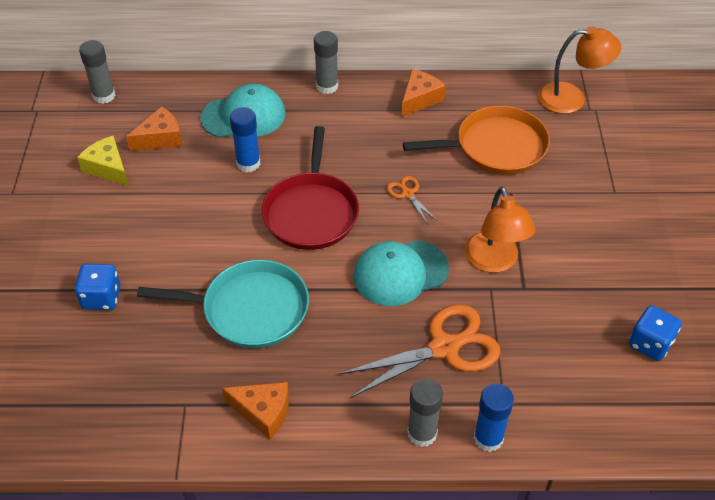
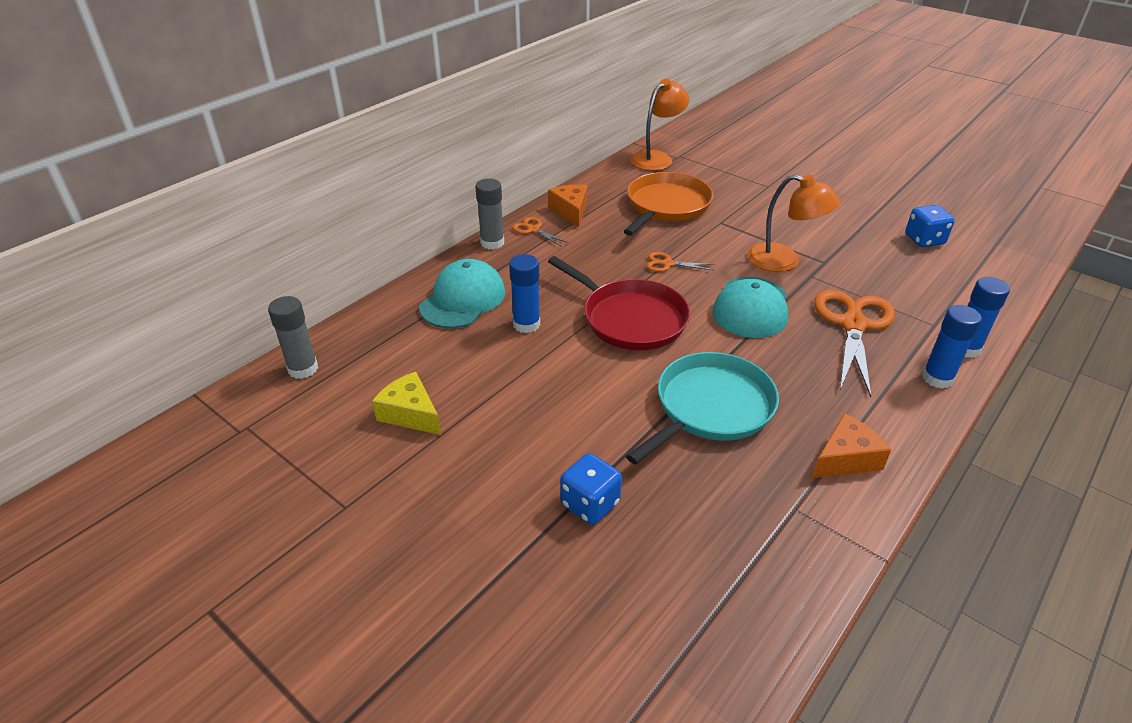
camera: 50 degrees left, 10 degrees down
yellow cheese [77,136,128,186] -> yellow cheese turned 45 degrees clockwise [372,372,441,435]
orange cheese [126,107,182,151] -> none
grey glue stick [407,378,443,447] -> blue glue stick [922,305,982,389]
none -> orange scissors [512,217,569,246]

